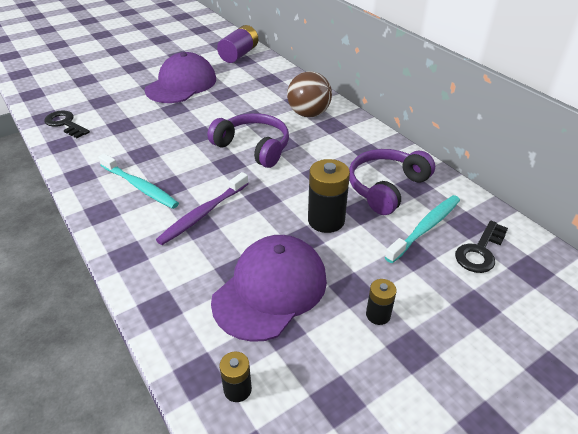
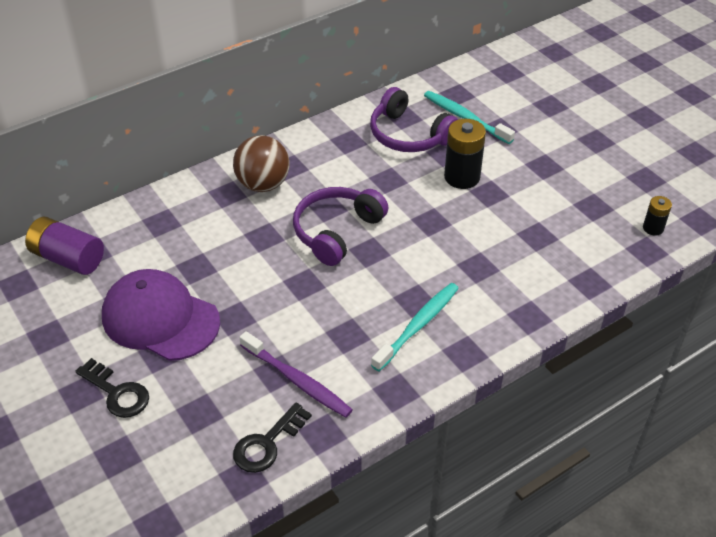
camera: 90 degrees left, 5 degrees up
purple toothbrush [156,172,249,245] -> purple toothbrush moved to [240,331,353,418]
purple cap [211,235,327,342] -> none
black battery [366,279,397,325] -> none
black key [455,220,508,273] -> black key moved to [75,358,149,418]

